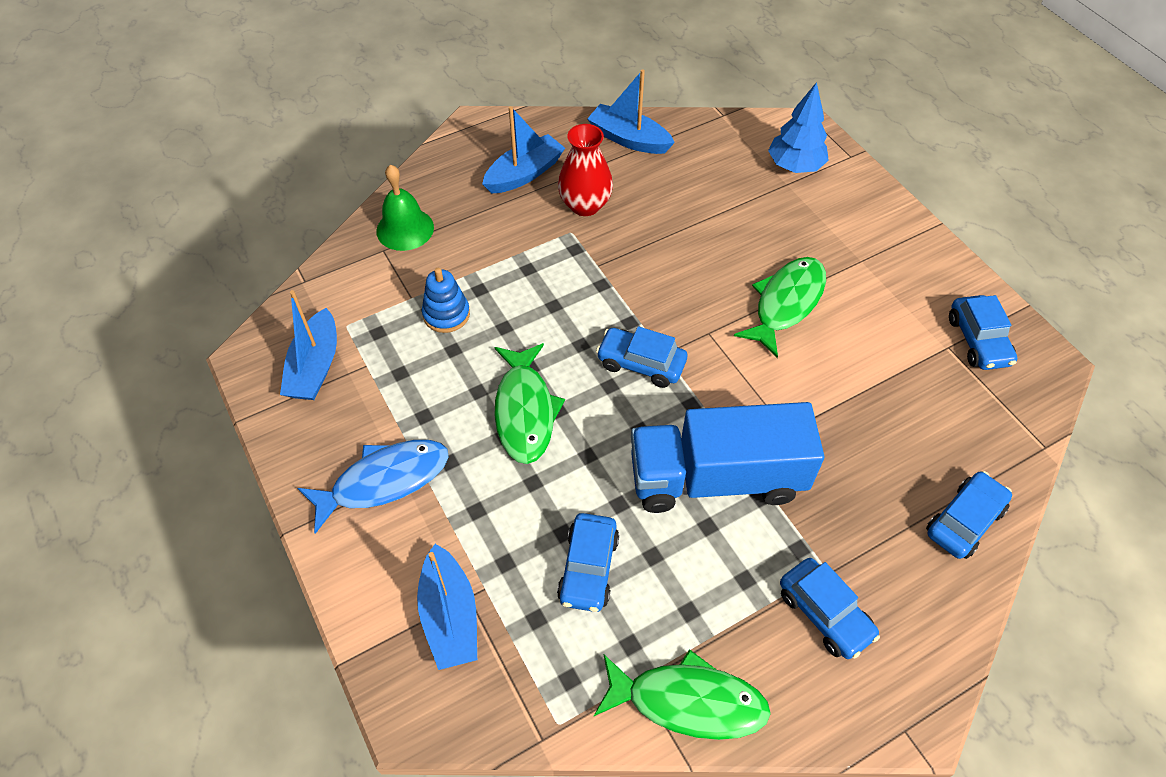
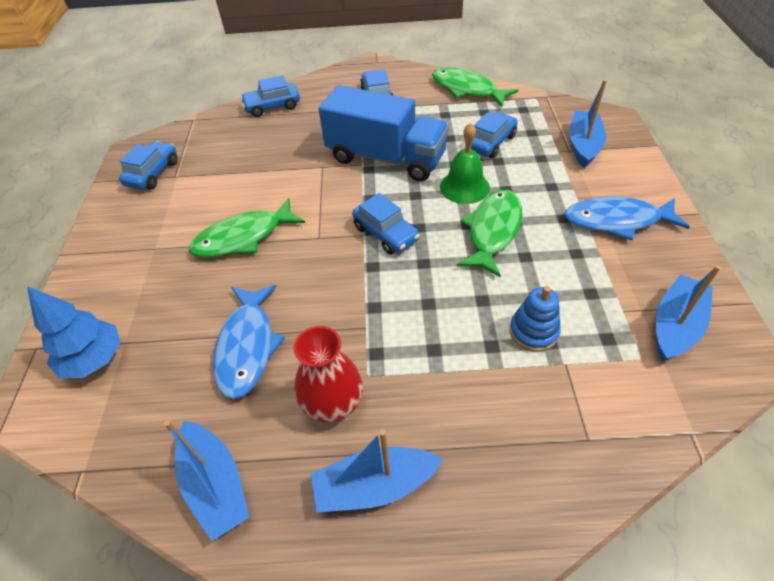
camera: 150 degrees left, 5 degrees down
green bell [376,164,434,251] -> green bell moved to [440,123,490,204]
none -> blue fish [213,285,285,399]

